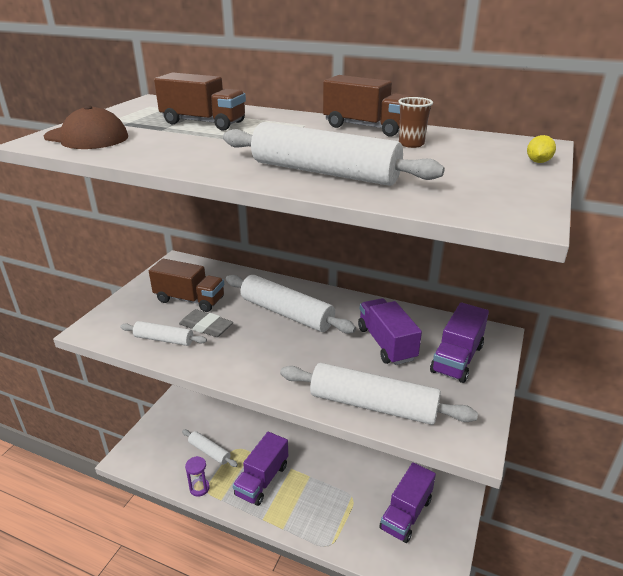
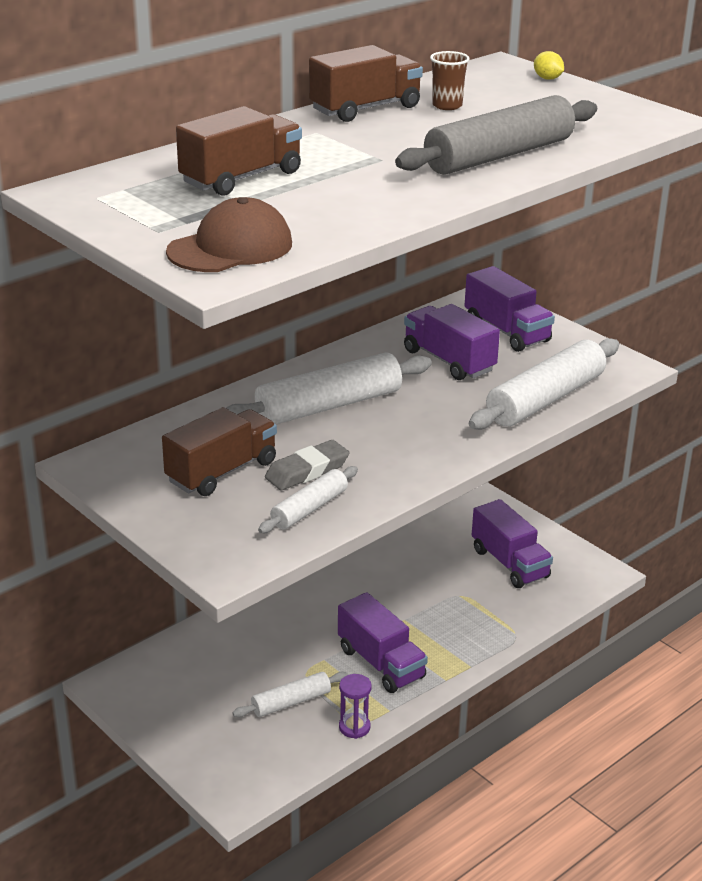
camera: 65 degrees left, 0 degrees up
white rolling pin [223,122,445,186] -> grey rolling pin [395,95,597,175]
purple truck [358,298,422,365] -> purple truck turned 45 degrees clockwise [404,304,500,380]

